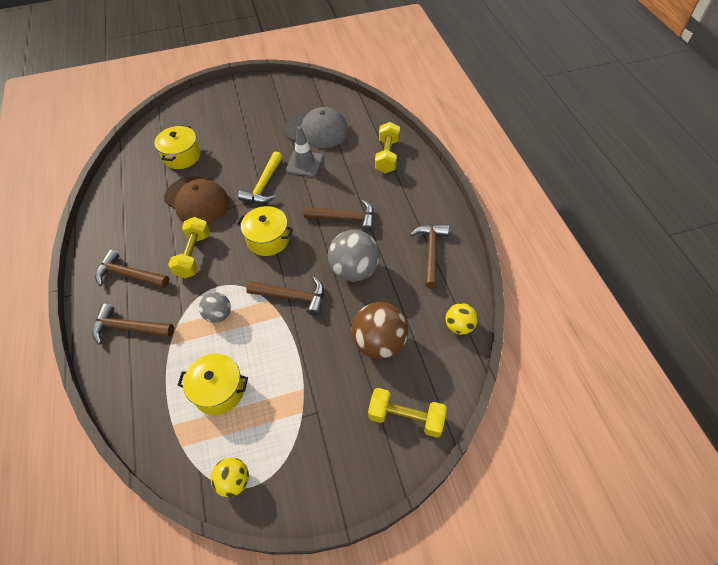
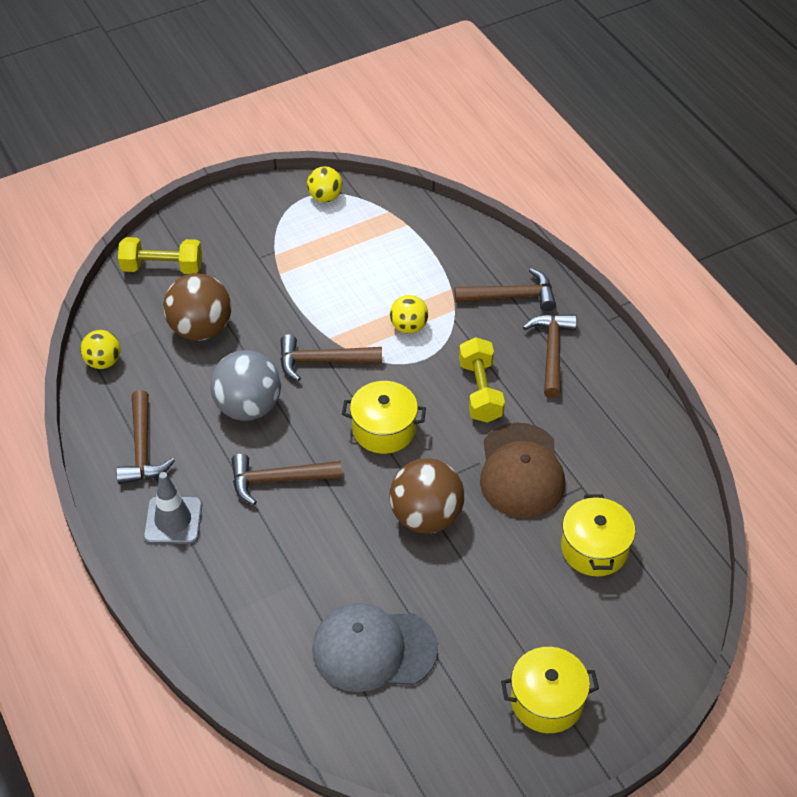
camera: 165 degrees right, 5 degrees down
brown hammer [95,250,169,288] -> brown hammer turned 90 degrees counterclockwise [523,314,577,398]
brown cap [164,176,229,225] -> brown cap turned 120 degrees counterclockwise [480,423,565,518]
yellow pot [177,354,248,415] -> yellow pot moved to [501,647,599,733]
grey ball [199,292,231,323] -> yellow ball [390,295,428,334]
yellow hammer [238,151,283,203] -> brown ball [389,458,465,533]
grey traffic cone [286,126,323,177] -> grey traffic cone moved to [143,472,202,544]
yellow dumbbell [375,122,400,173] -> none

